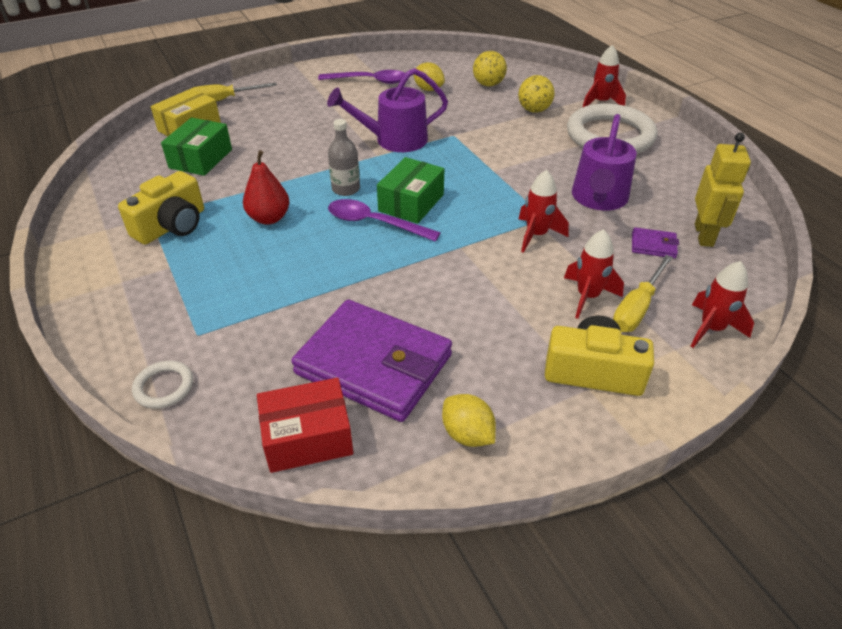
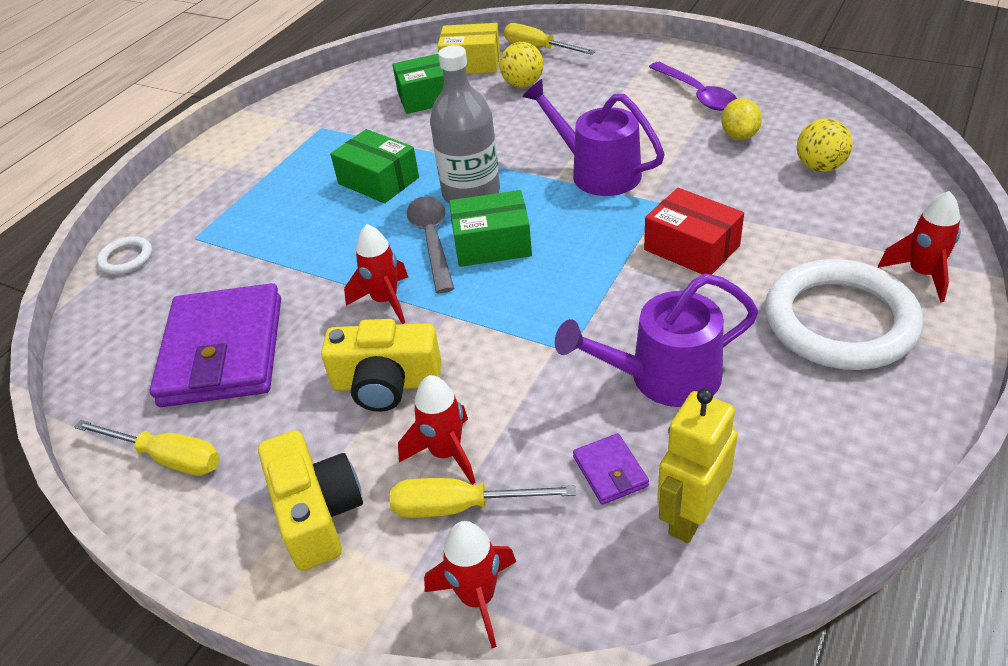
camera: 60 degrees right, 0 degrees up
yellow camera [118,171,204,245] -> yellow camera moved to [321,319,442,412]
red pear [243,150,289,225] -> green box [330,129,419,203]
red box [257,378,353,473] -> red box moved to [644,188,744,275]
grey bottle [328,119,360,196] -> grey bottle [430,45,500,203], size x1.69
purple spoon [328,199,441,242] -> grey spoon [407,196,455,293]
yellow lemon [442,394,496,447] -> yellow screwdriver [74,420,220,476]
yellow ball [518,75,555,113] -> yellow ball moved to [500,42,543,88]
red rocket [519,170,569,253] -> red rocket moved to [344,224,408,324]
yellow robot [695,133,751,247] -> yellow robot turned 150 degrees clockwise [657,388,738,543]

